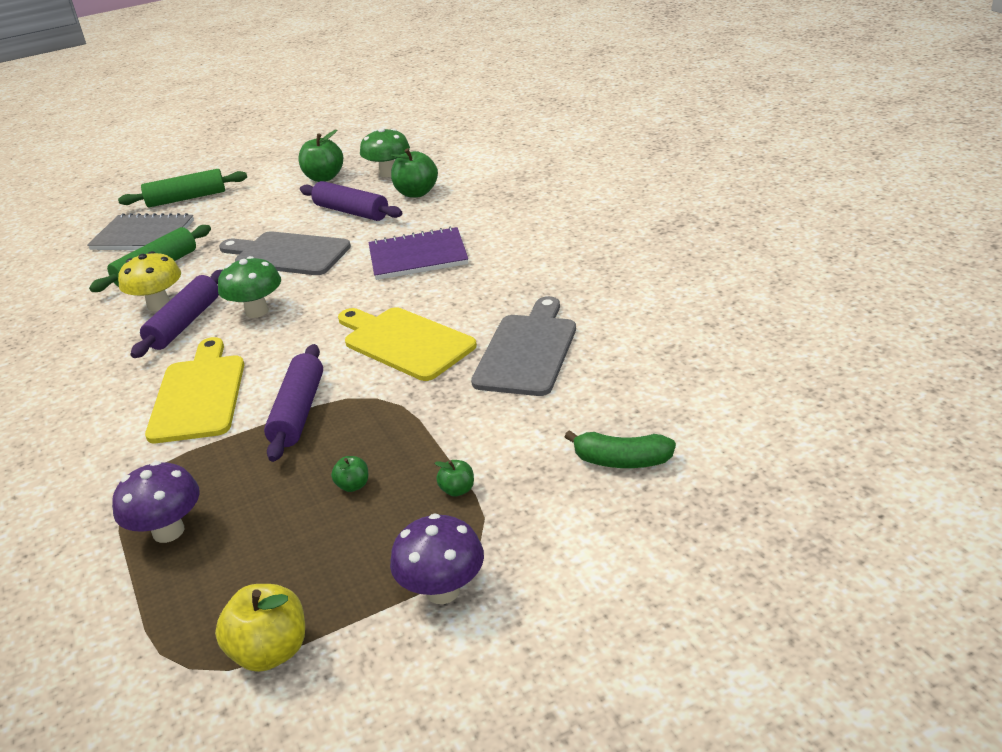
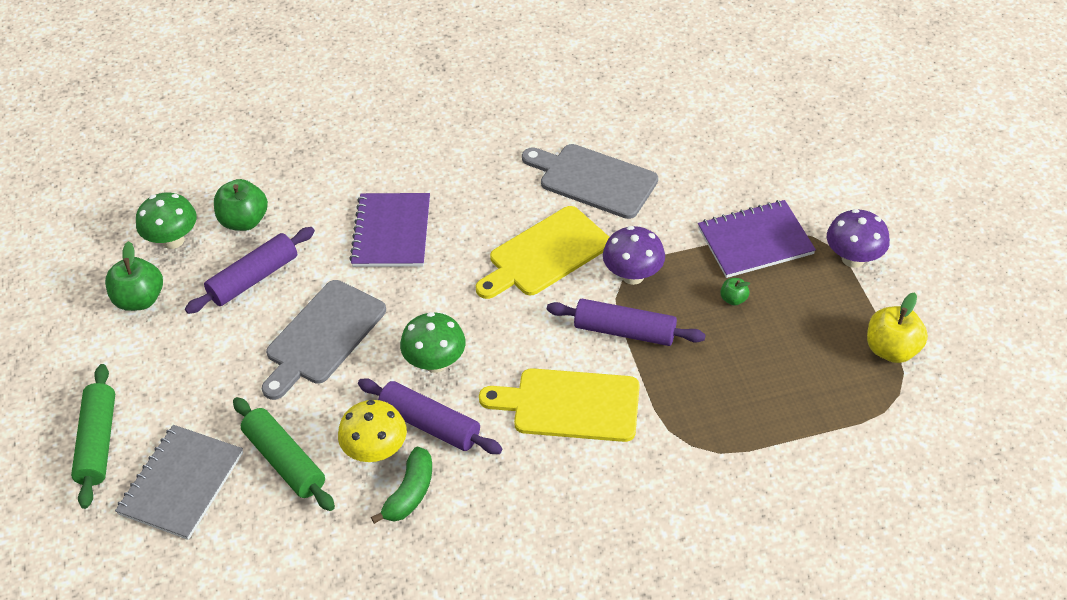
camera: 80 degrees left, 15 degrees up
purple mushroom [112,461,200,543] -> purple mushroom moved to [603,226,665,285]
green apple [435,460,474,497] -> purple notebook [698,200,816,278]
green banana [565,430,676,468] -> green banana moved to [371,447,432,524]

